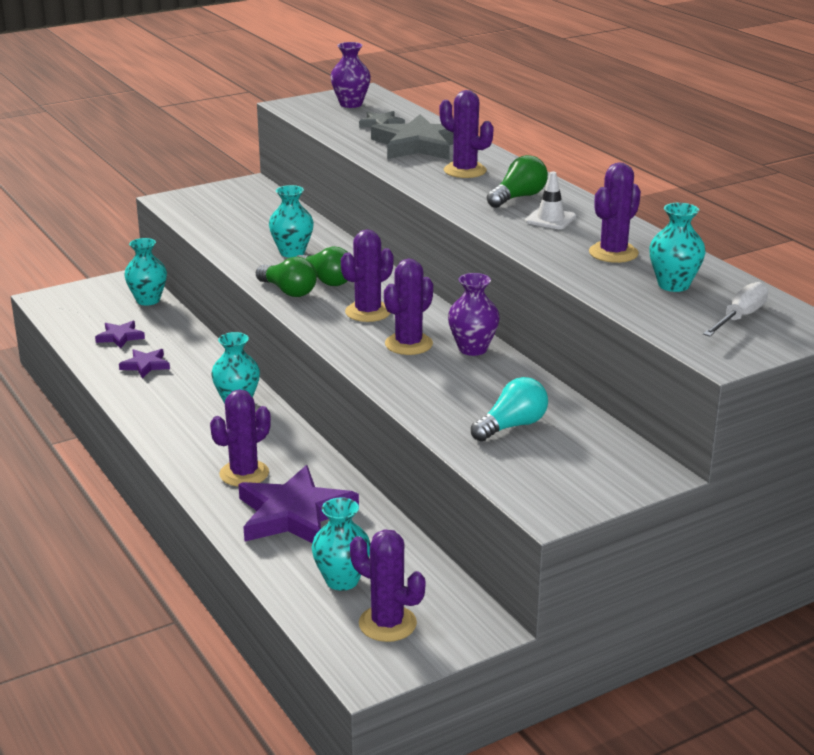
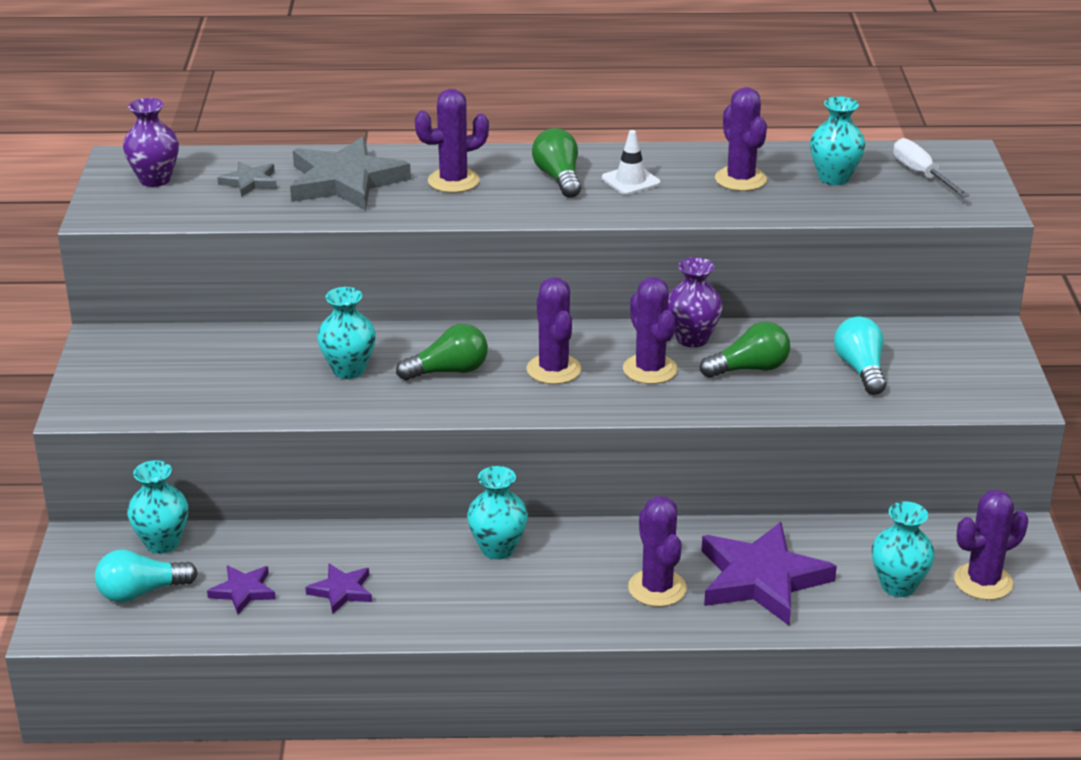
camera: 60 degrees left, 5 degrees up
green light bulb [256,257,317,297] -> green light bulb moved to [700,322,790,378]
none -> turquoise light bulb [95,549,198,602]

